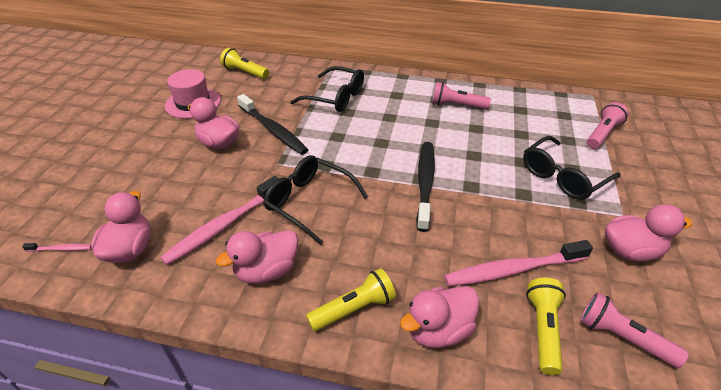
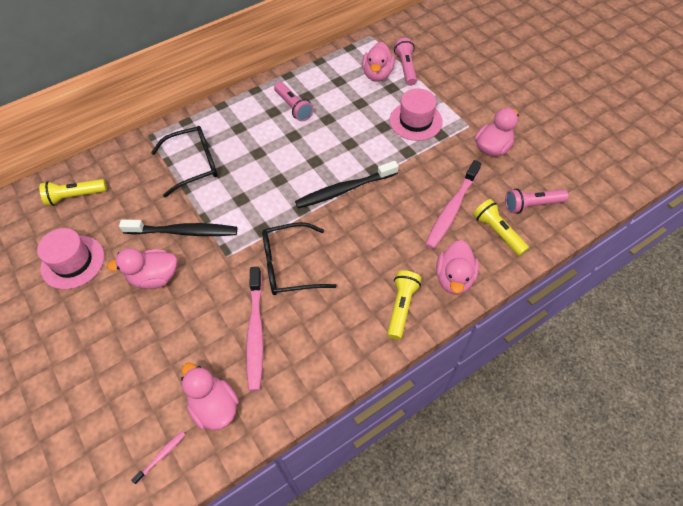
camera: 45 degrees left, 15 degrees up
pink duck [216,230,298,284] -> pink duck moved to [362,42,395,82]
black toothbrush [416,142,435,232] -> black toothbrush turned 75 degrees counterclockwise [295,161,399,209]
pink flashlight [432,82,491,109] -> pink flashlight turned 90 degrees counterclockwise [274,82,314,122]
black glasses [523,136,620,200] -> pink hat [389,88,443,141]

